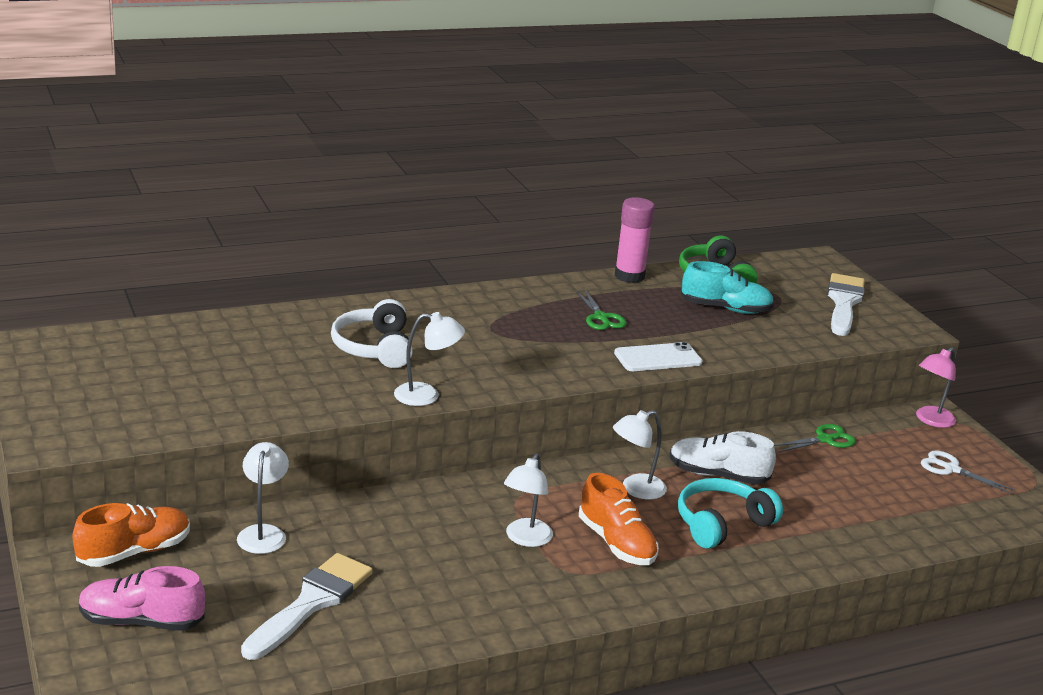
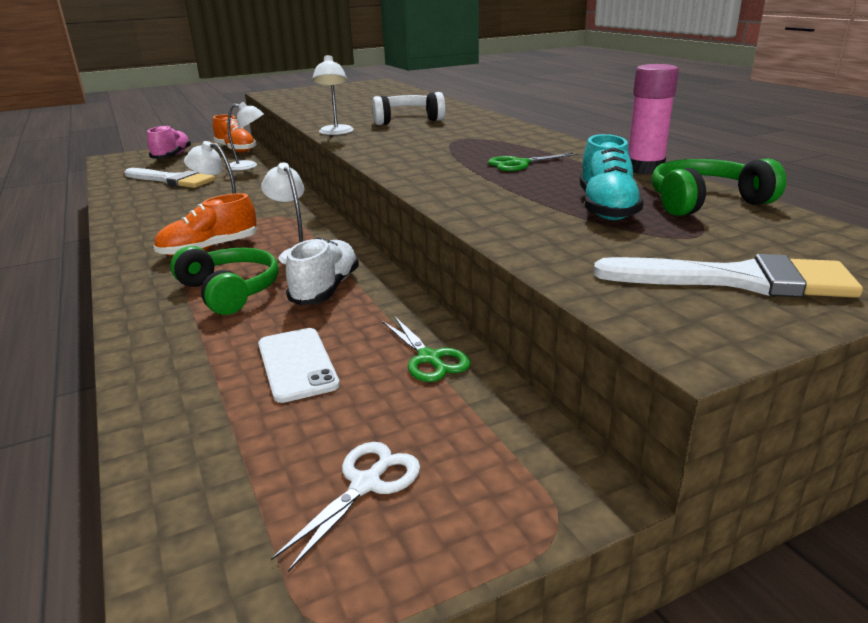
camera: 90 degrees right, 0 degrees up
white phone [614,342,703,371] -> white phone moved to [258,328,340,403]
turquoise headphones [678,478,783,549] -> green headphones [170,246,279,315]
pink lamp [916,347,956,428] -> none

